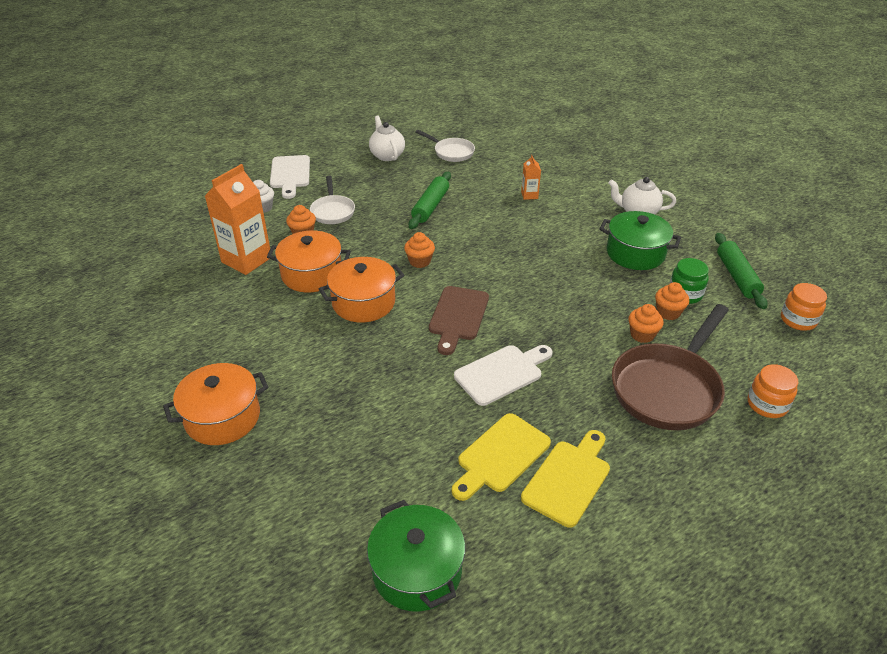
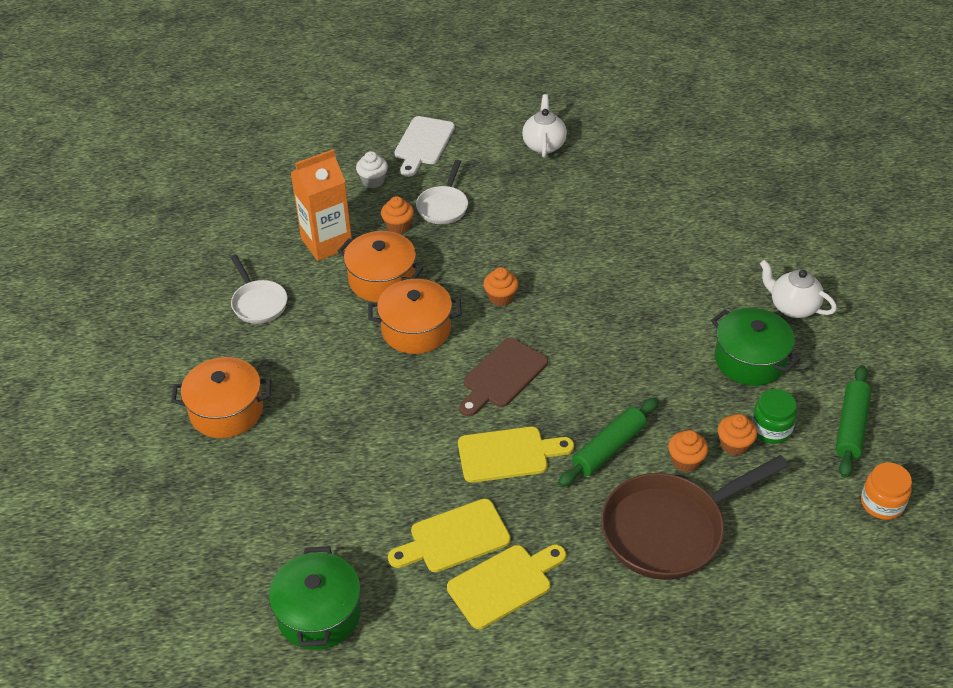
camera: 25 degrees right, 5 degrees up
green rolling pin [409,172,451,229] -> green rolling pin moved to [558,397,659,487]
white pan [415,130,475,162] -> white pan moved to [230,255,287,324]
white cutting board [454,345,553,406] -> yellow cutting board [458,427,574,483]
orange carton [521,155,541,200] -> none
orange jar [748,364,798,418] -> none

